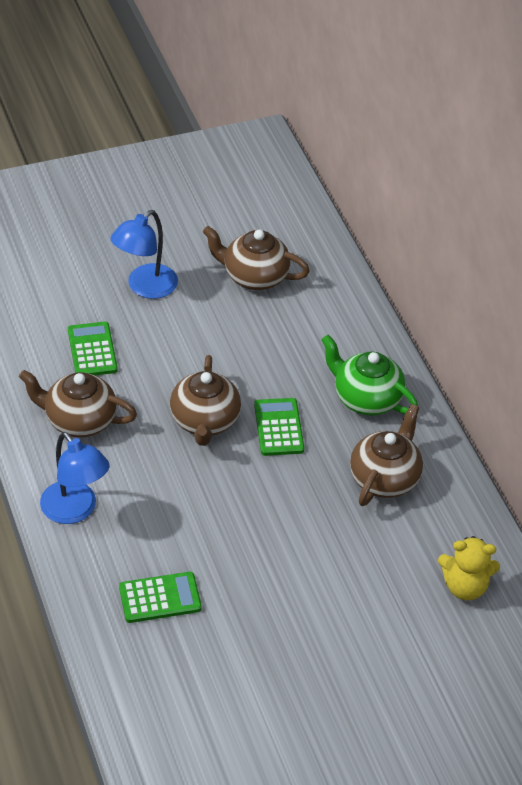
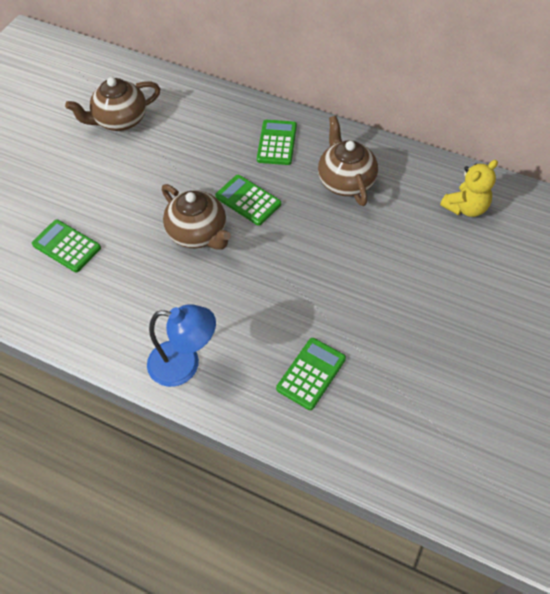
camera: 40 degrees left, 10 degrees up
brown teapot [19,370,137,438] -> none
blue lamp [110,210,178,299] -> none
green teapot [321,335,418,415] -> green calculator [257,120,297,165]

